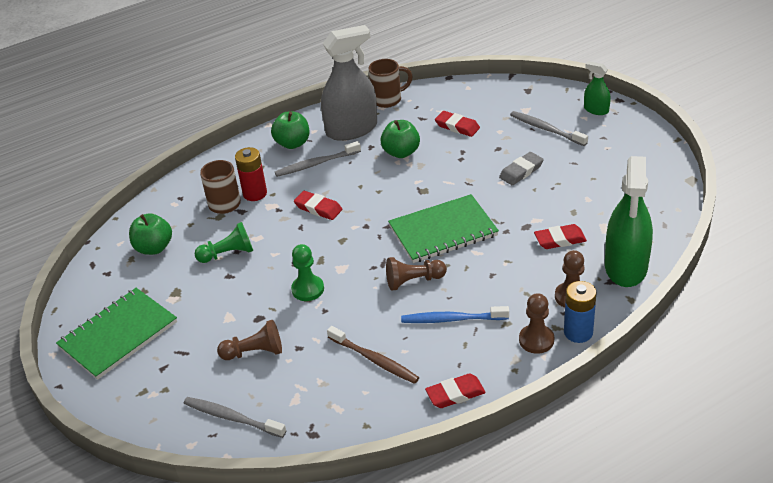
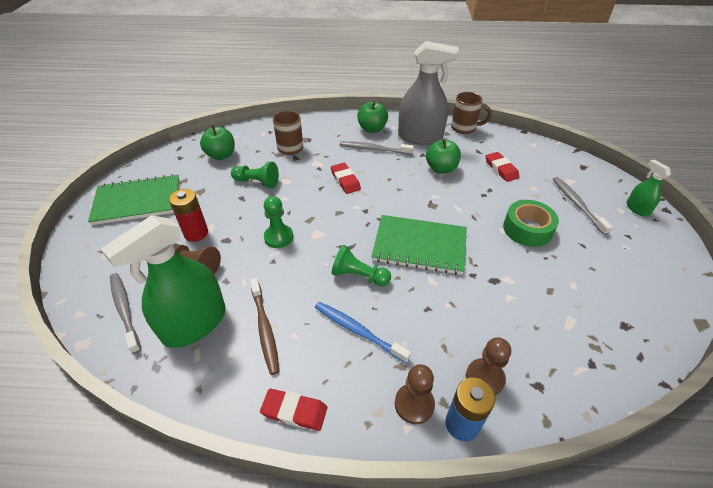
camera: 30 degrees right, 5 degrees up
red battery [235,147,267,201] -> red battery moved to [169,189,208,242]
brown pawn [386,257,447,290] -> green pawn [331,245,391,287]
grey eraser [499,152,544,185] -> green tape [503,200,559,247]
red eraser [534,224,587,249] -> none
green spray bottle [605,156,653,287] -> green spray bottle moved to [101,215,226,348]

